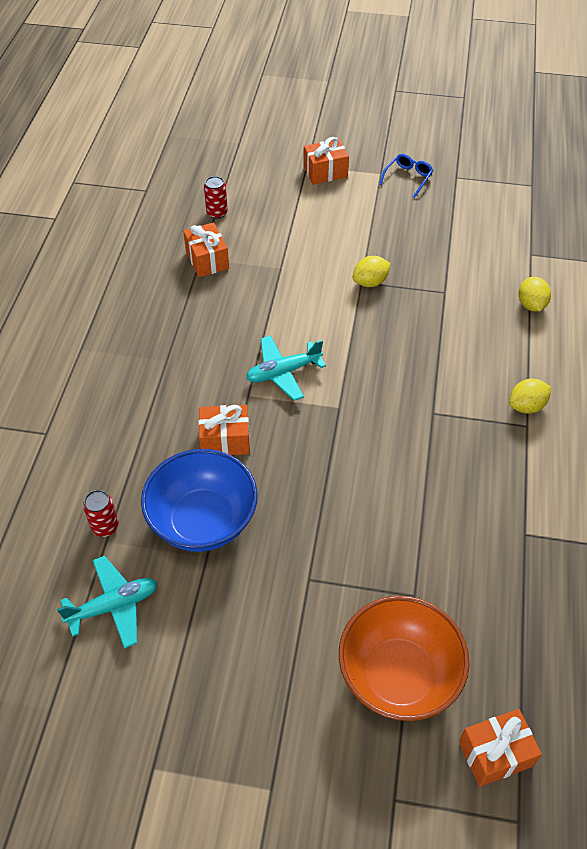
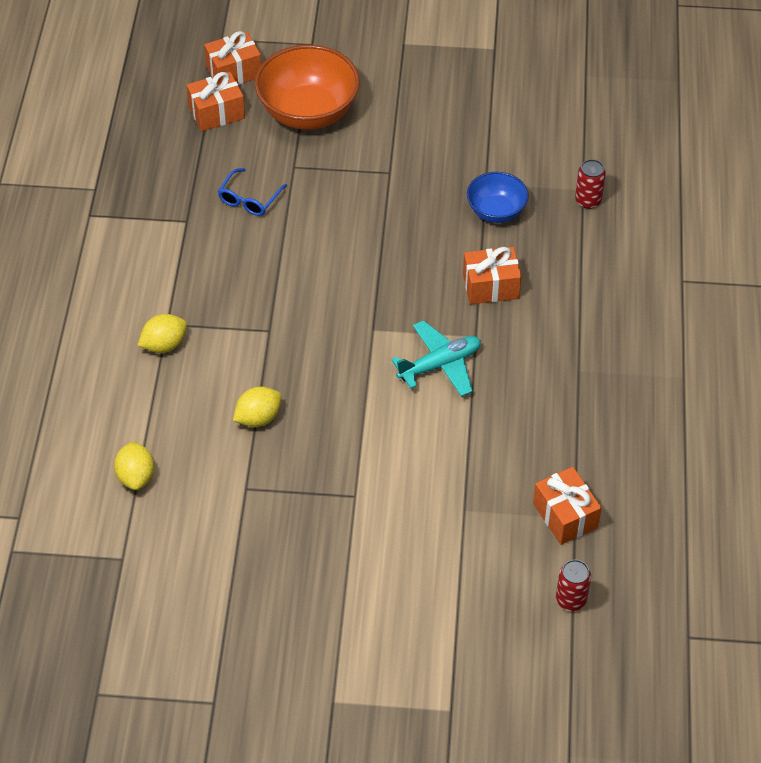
camera: 175 degrees right, 0 degrees up
turquoise plane [57,556,158,649] -> none
blue bowl [141,449,258,552] -> blue bowl [467,172,529,223], size x0.57
orange gift [303,137,349,184] -> orange gift moved to [186,72,245,131]
yellow lemon [353,256,391,287] -> yellow lemon moved to [233,387,281,427]
blue glasses [379,154,433,198] -> blue glasses moved to [218,168,287,216]

